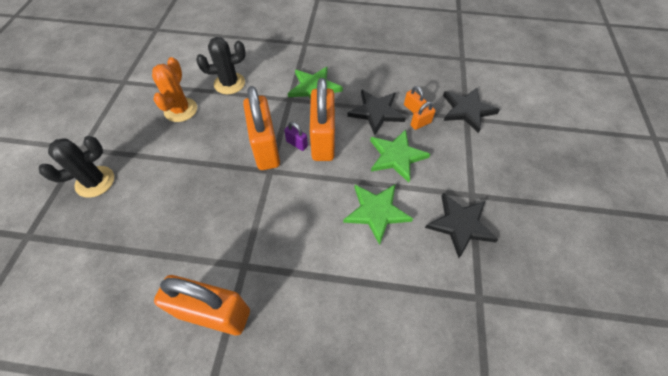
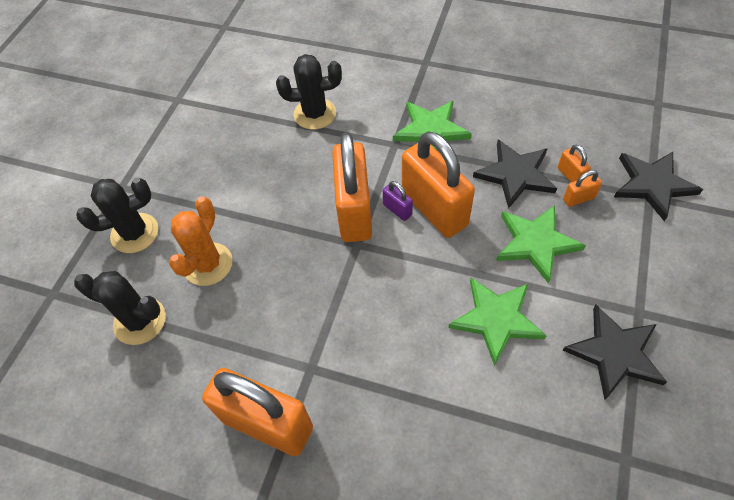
camera: 15 degrees right, 0 degrees up
orange cactus [152,57,197,122] -> orange cactus moved to [169,196,233,286]
orange padlock [310,78,335,161] -> orange padlock turned 45 degrees counterclockwise [402,131,475,238]
none -> black cactus [74,271,166,345]

